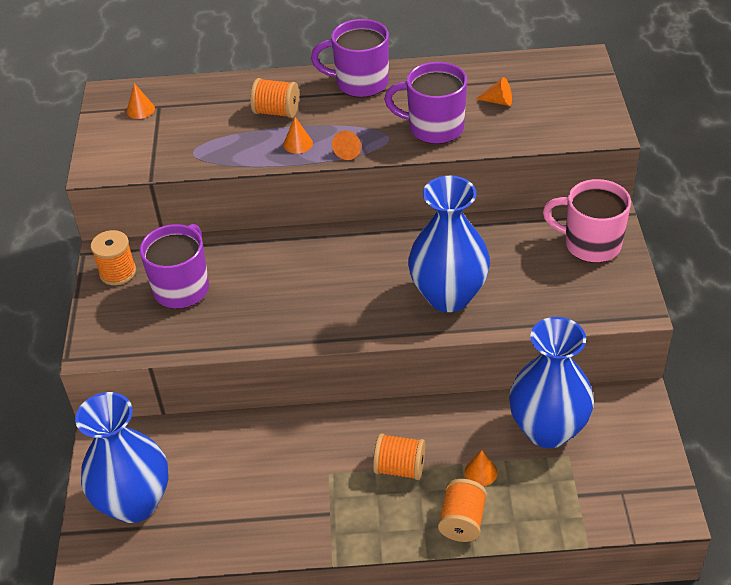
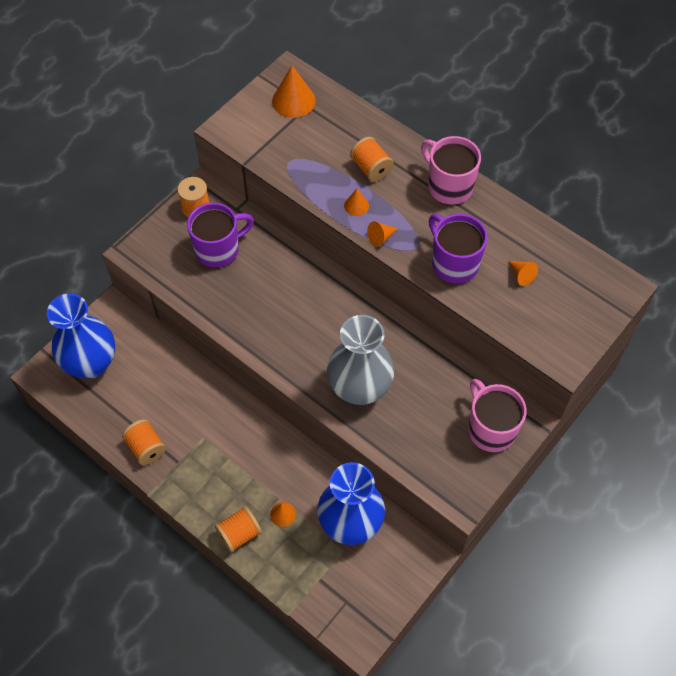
camera: 40 degrees right, 15 degrees up
orange cone [127,83,155,119] -> orange cone [272,65,316,118], size x1.85
purple mug [311,19,389,98] -> pink mug [421,136,481,205]
orange spool [373,433,425,480] -> orange spool moved to [122,419,166,465]
blue vase [408,176,490,312] -> grey vase [327,315,394,405]

